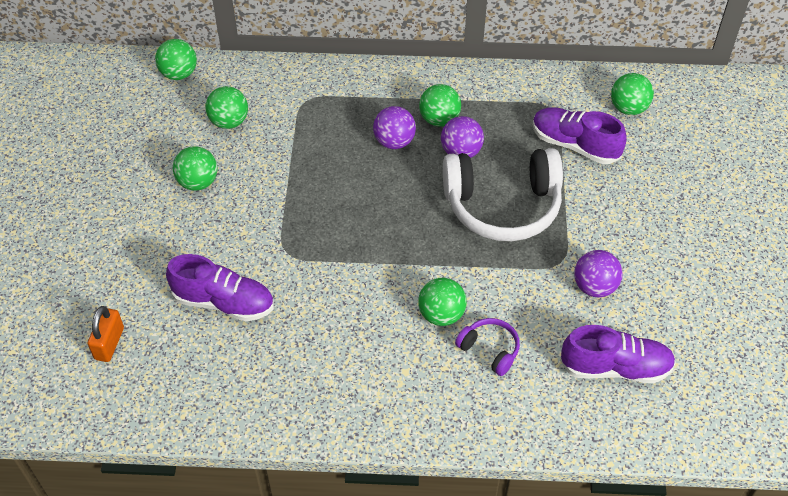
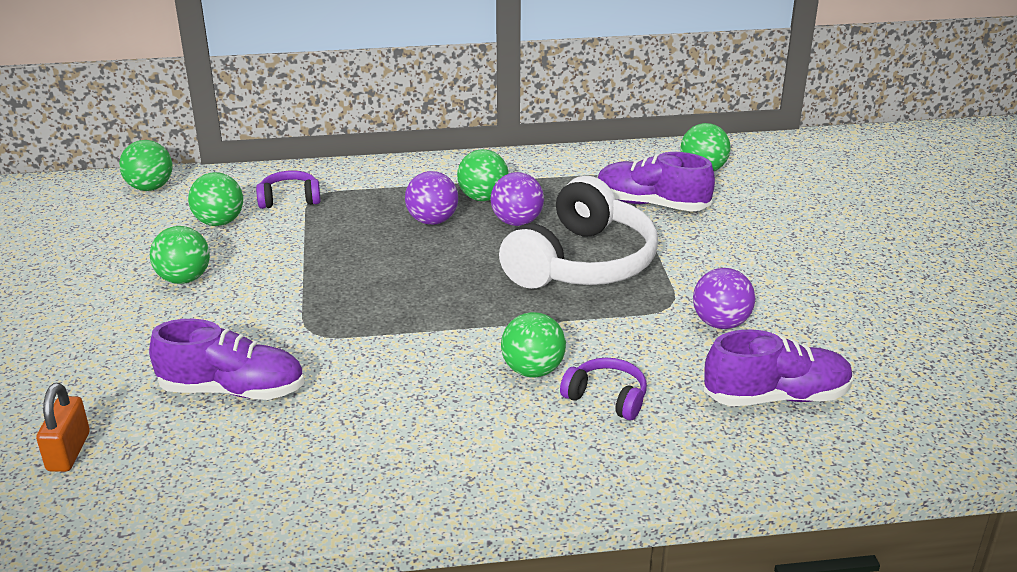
camera: 10 degrees left, 20 degrees down
white headphones [443,148,563,241] -> white headphones turned 45 degrees counterclockwise [499,176,658,289]
none -> purple headphones [256,171,321,209]

